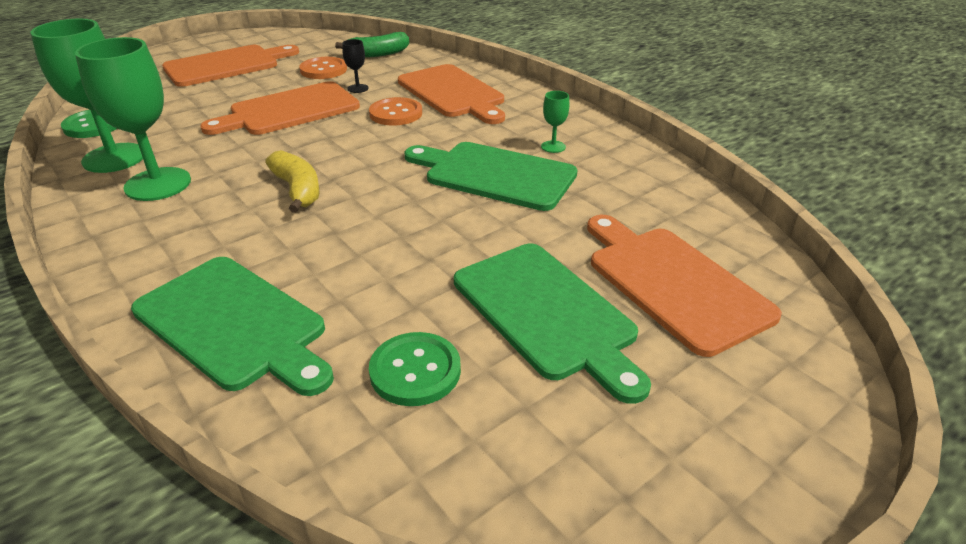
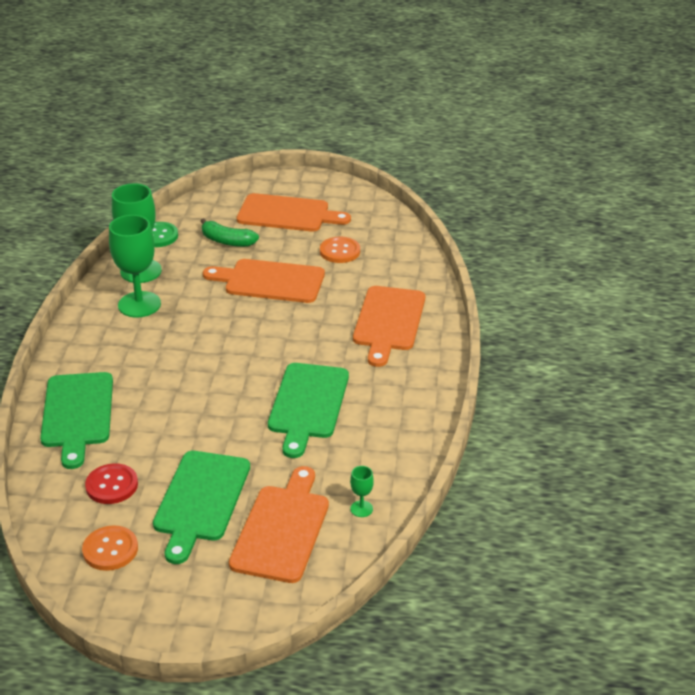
camera: 45 degrees right, 0 degrees up
yellow banana [265,150,320,213] -> none
green banana [335,32,409,58] -> green banana moved to [200,218,259,247]
black goblet [342,39,369,93] -> none
orange button [369,97,422,125] -> orange button moved to [82,526,138,571]
green button [369,332,461,406] -> red button [85,463,138,504]
green cutting board [404,142,577,211] -> green cutting board turned 150 degrees counterclockwise [268,363,349,458]
green goblet [541,91,569,153] -> green goblet moved to [350,466,374,517]

